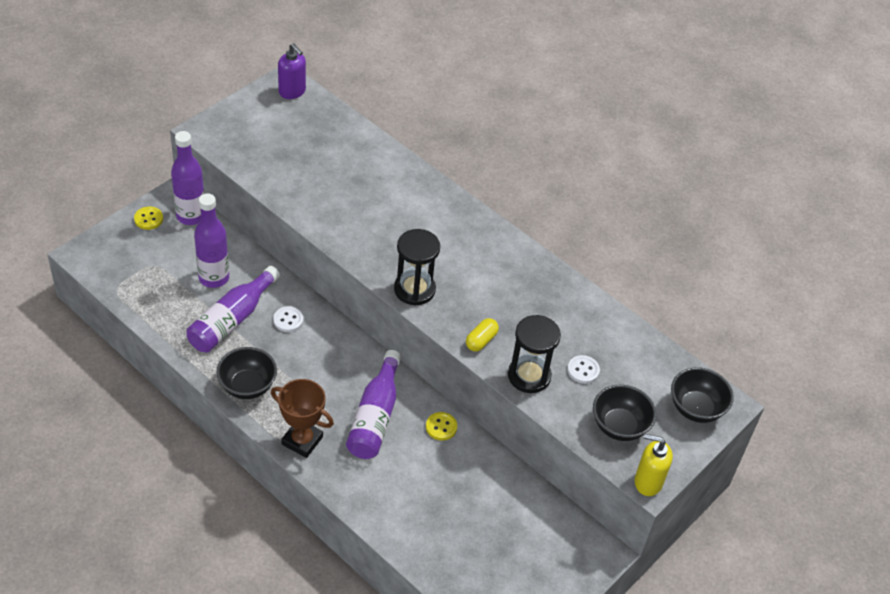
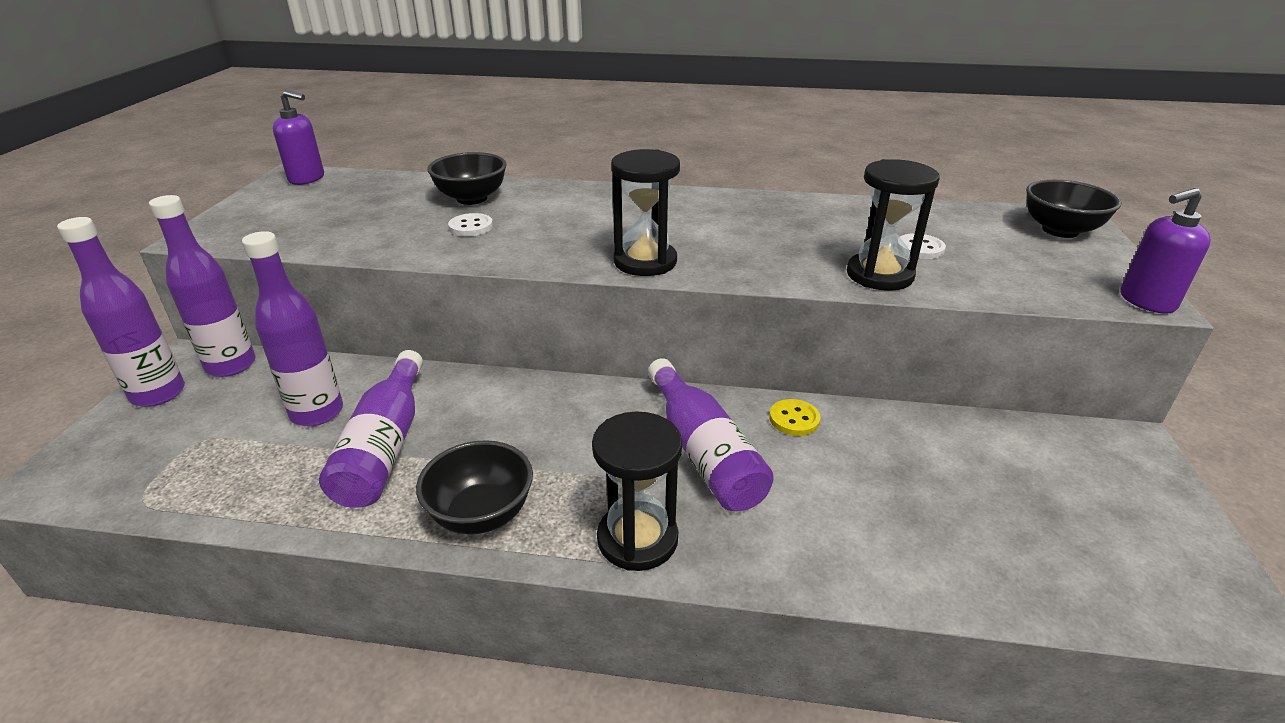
camera: 30 degrees left, 15 degrees down
yellow button [134,207,163,230] -> purple bottle [57,217,185,407]
brown trophy [271,379,334,458] -> black hourglass [592,412,682,571]
white button [273,306,303,332] -> white button moved to [448,213,493,237]
yellow capsule [466,318,499,352] -> none
black bowl [593,385,656,441] -> black bowl moved to [427,152,507,205]
yellow soap dispenser [635,434,673,496] -> purple soap dispenser [1121,188,1211,314]

